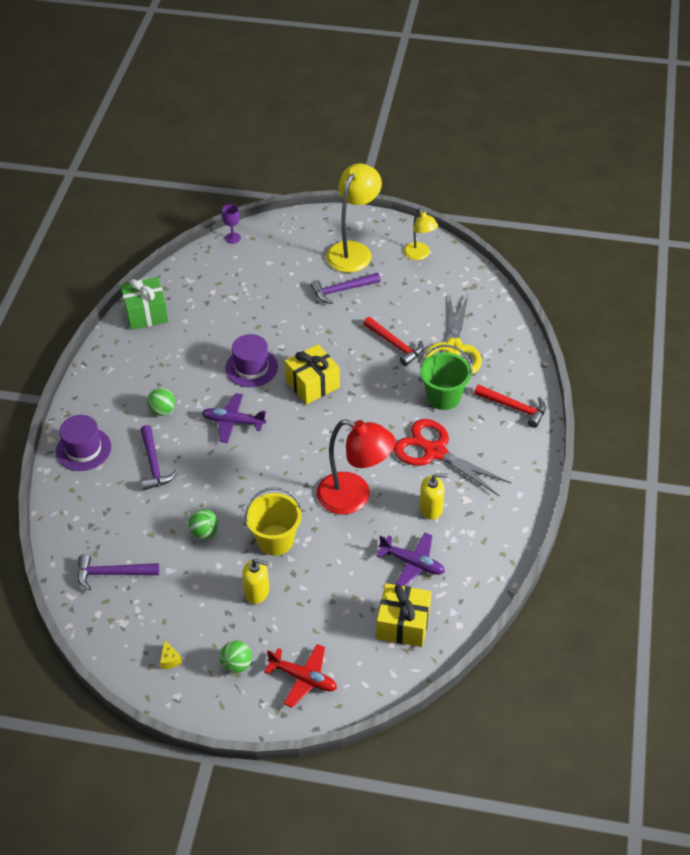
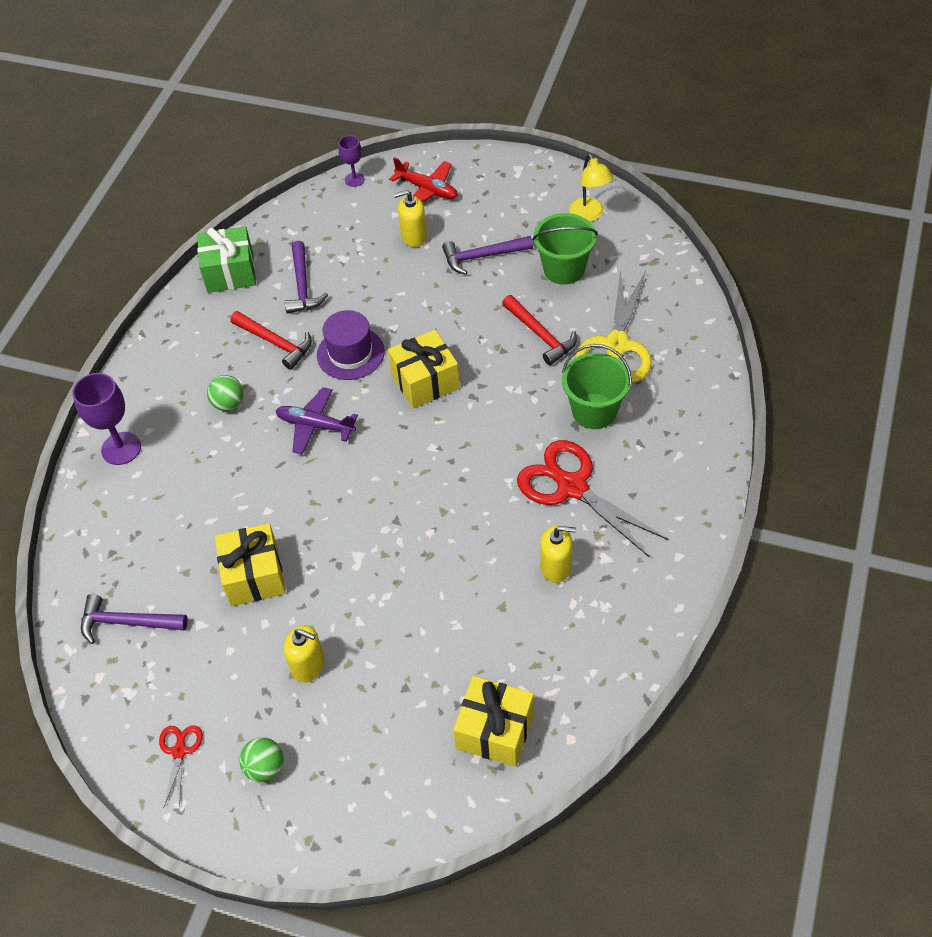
camera: 10 degrees right, 5 degrees up
purple hat [56,415,111,471] -> purple goblet [72,373,141,465]
purple hammer [140,425,178,490] -> purple hammer moved to [285,241,328,314]
yellow cheese [160,640,182,669] -> red scissors [159,725,203,809]
green ball [188,509,219,539] -> yellow gift [215,523,286,606]
yellow bucket [245,487,302,555] -> none
red plane [264,644,337,708] -> red plane moved to [389,157,458,202]
red lamp [317,419,396,515] -> none
yellow lamp [326,163,382,273] -> none
purple plane [376,533,445,586] -> none
red hammer [474,384,546,428] -> red hammer moved to [230,311,312,370]
none -> yellow soap dispenser [394,190,427,247]
none -> green bucket [532,213,598,285]

